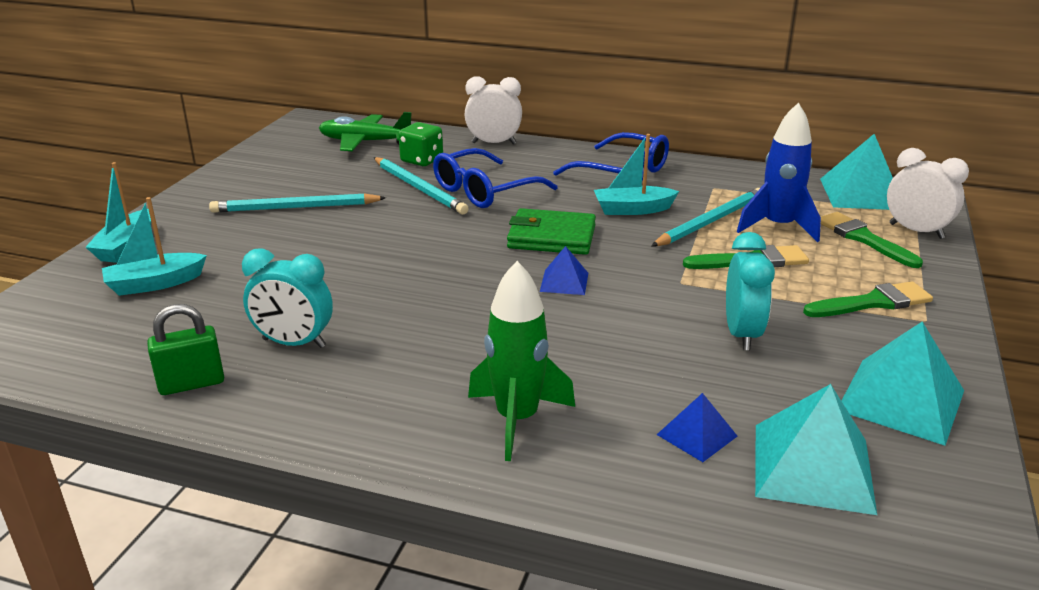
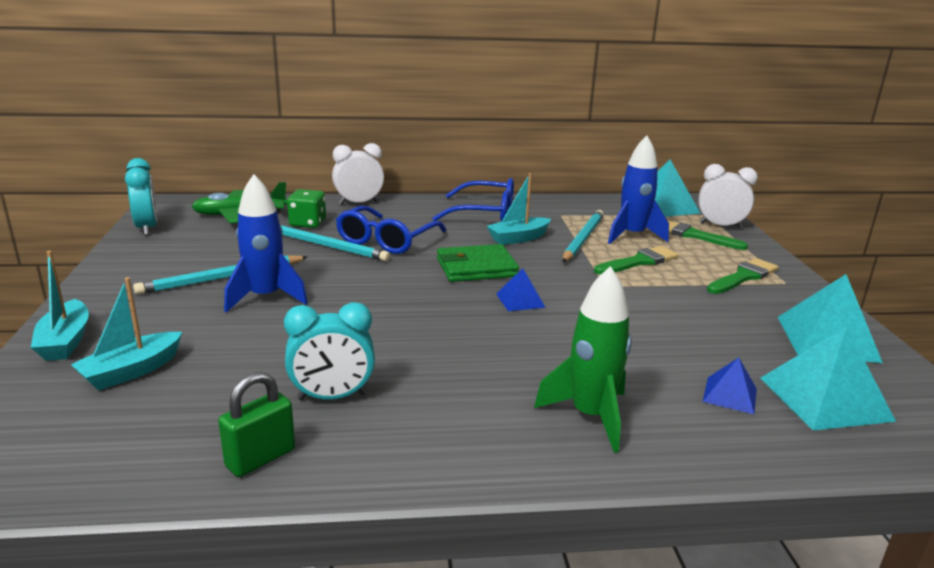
camera: 25 degrees left, 5 degrees down
turquoise clock [726,232,775,350] -> turquoise clock moved to [125,158,157,235]
none -> blue rocket [224,174,308,313]

